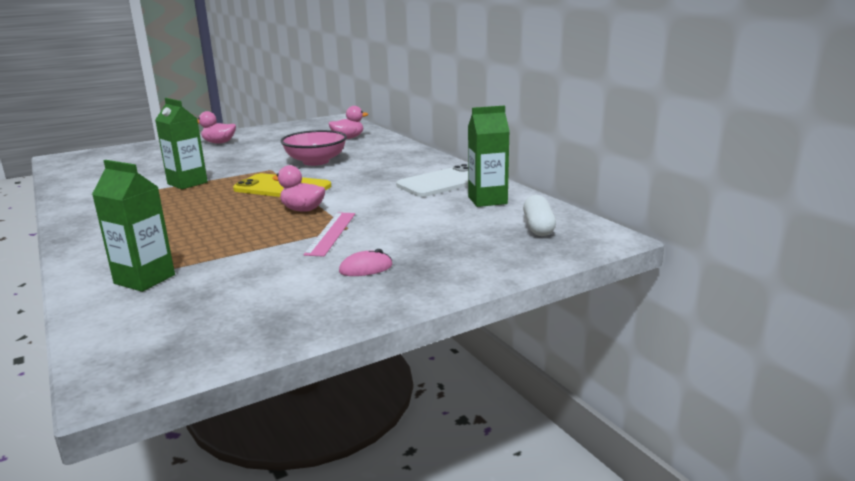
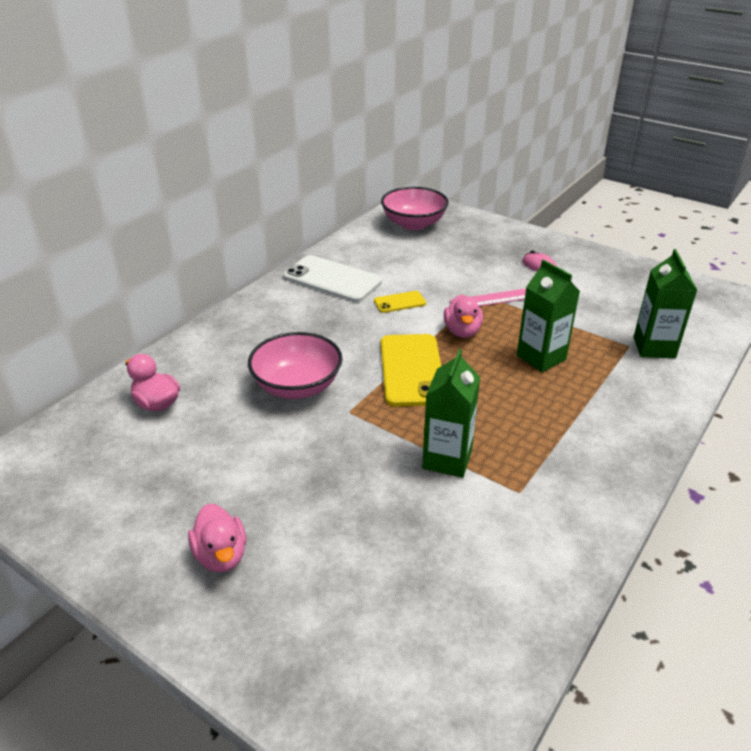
camera: 115 degrees left, 15 degrees up
green carton [468,105,510,207] -> green carton moved to [517,259,580,372]
white capsule [523,195,556,236] -> pink bowl [381,187,449,230]
none -> yellow phone [374,291,426,313]

